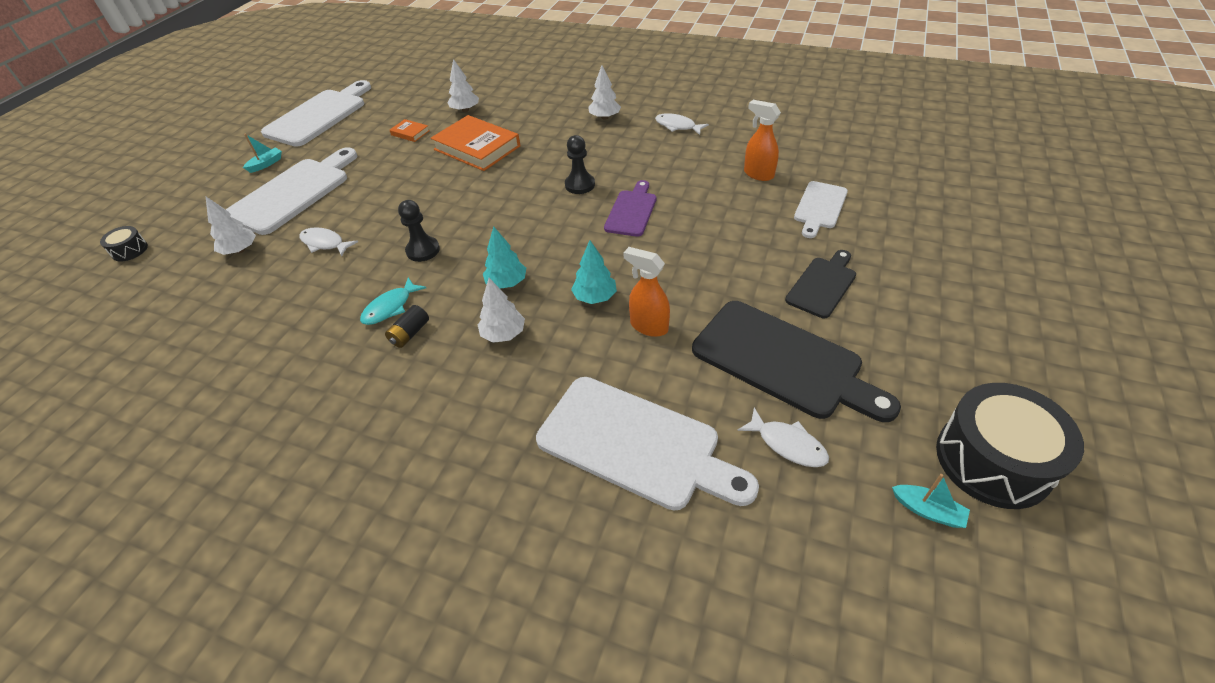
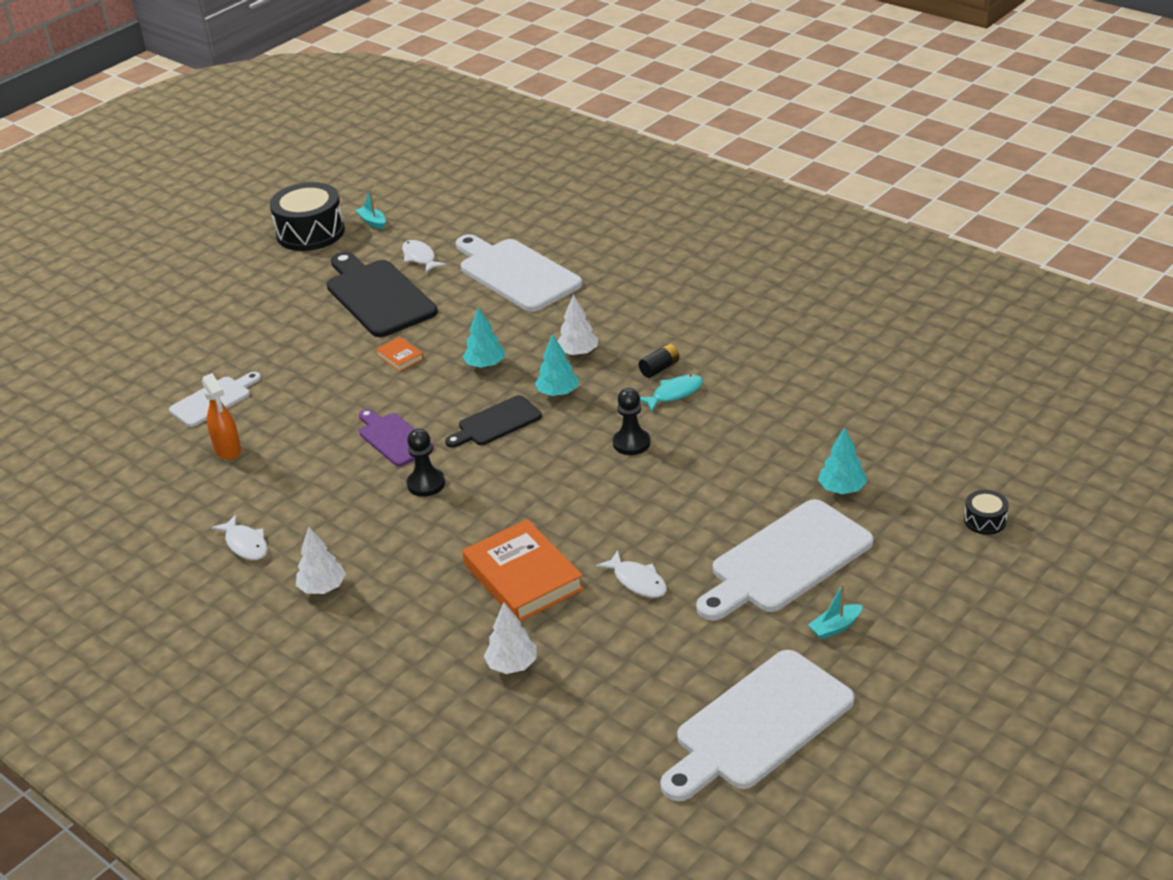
camera: 160 degrees left, 10 degrees down
white tree [206,197,256,255] -> turquoise tree [818,427,867,494]
white fish [300,227,358,257] -> white fish moved to [596,550,667,598]
orange book [390,119,430,142] -> orange book moved to [376,337,424,371]
purple cutting board [604,180,656,237] -> purple cutting board turned 105 degrees clockwise [359,409,434,467]
orange spray bottle [623,247,670,337] -> none
black cutting board [785,250,856,318] -> black cutting board moved to [445,395,542,448]

